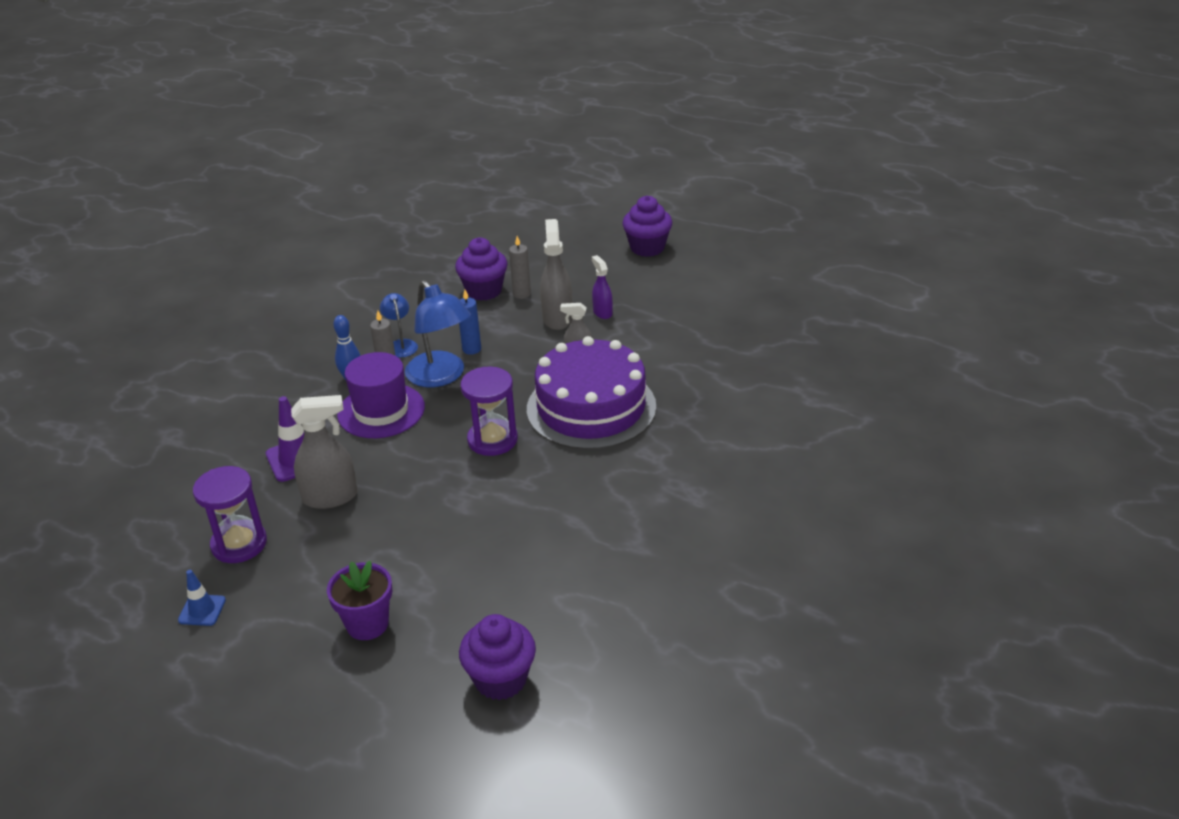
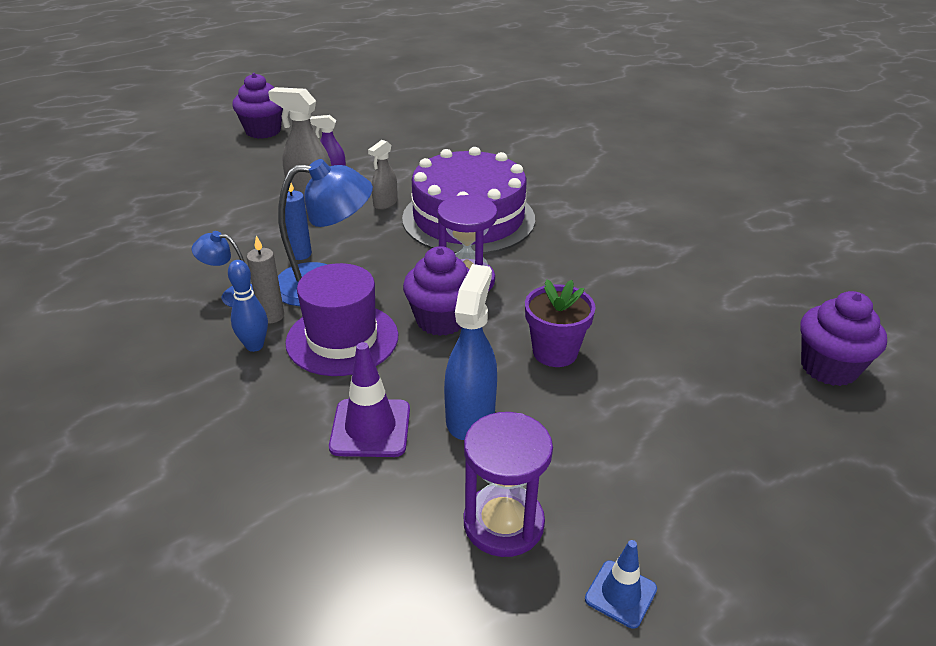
camera: 65 degrees left, 0 degrees up
grey spray bottle [291,395,357,509] -> blue spray bottle [444,264,497,440]
purple flower pot [327,561,392,640] -> purple flower pot moved to [525,279,595,367]
purple cupcake [455,237,508,301] -> purple cupcake moved to [403,246,469,336]
grey candle [509,236,531,299] -> none

